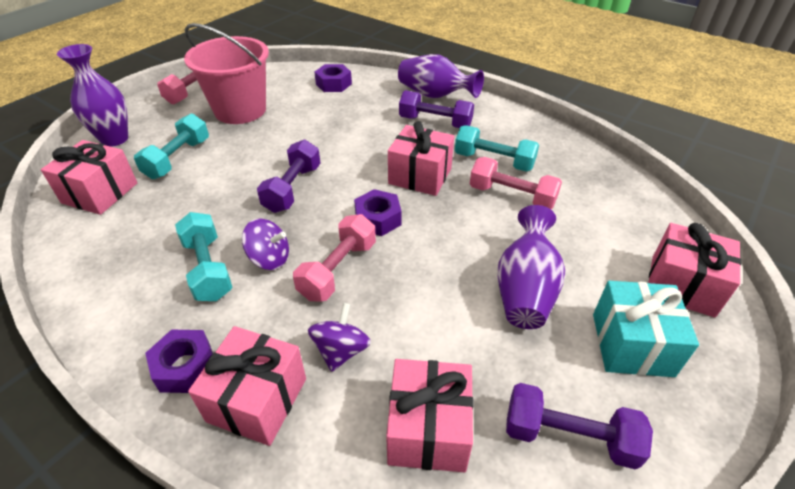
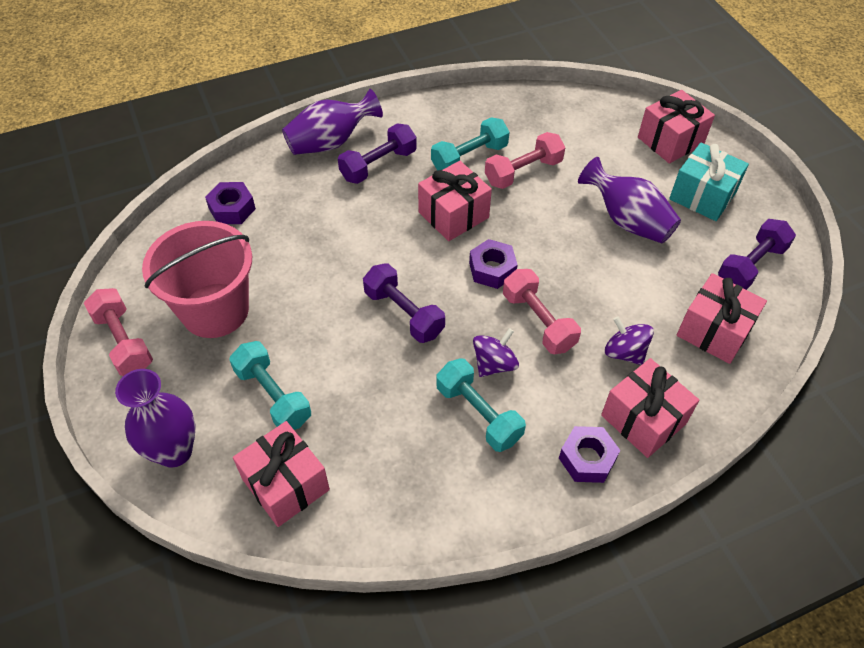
camera: 60 degrees left, 10 degrees up
turquoise dumbbell [175,212,233,301] -> turquoise dumbbell turned 45 degrees clockwise [436,358,526,452]

